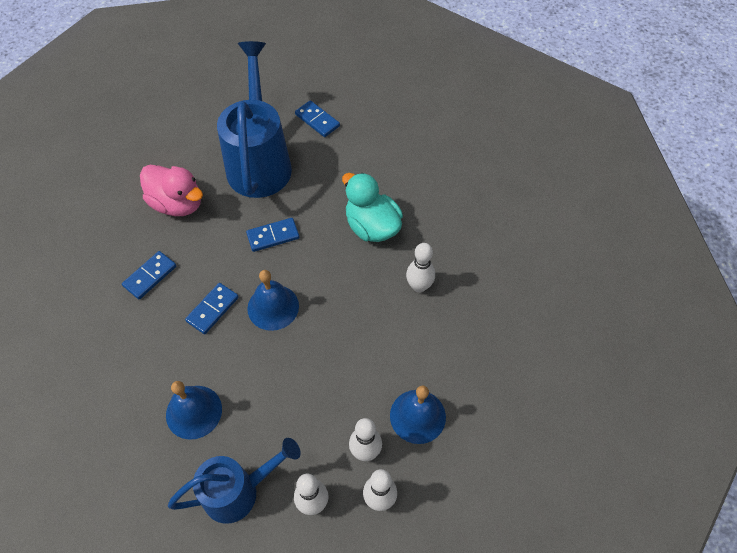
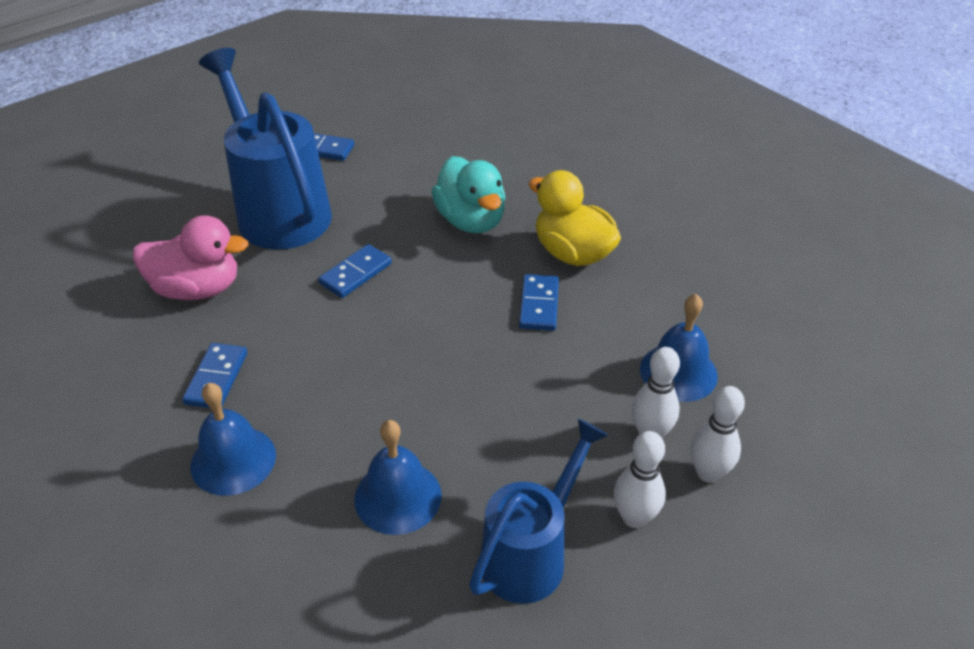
camera: 30 degrees left, 15 degrees down
blue domino [185,283,239,334] -> blue domino moved to [519,274,559,331]
blue bell [247,270,299,331] -> blue bell moved to [190,383,276,496]
turquoise duck [342,173,403,242] -> turquoise duck turned 135 degrees counterclockwise [432,156,506,233]
white bowling pin [406,243,435,293] -> yellow duck [529,170,621,266]

